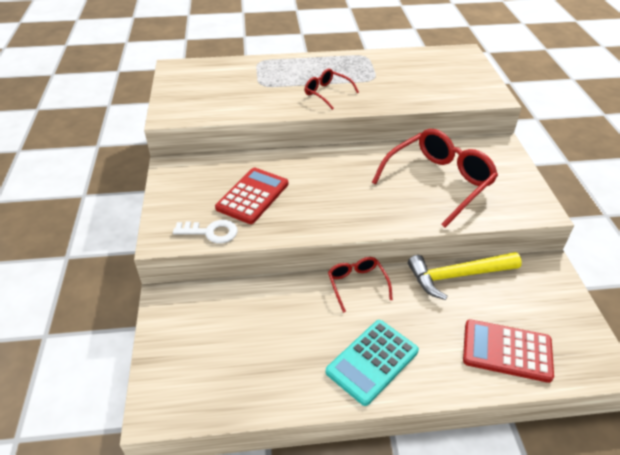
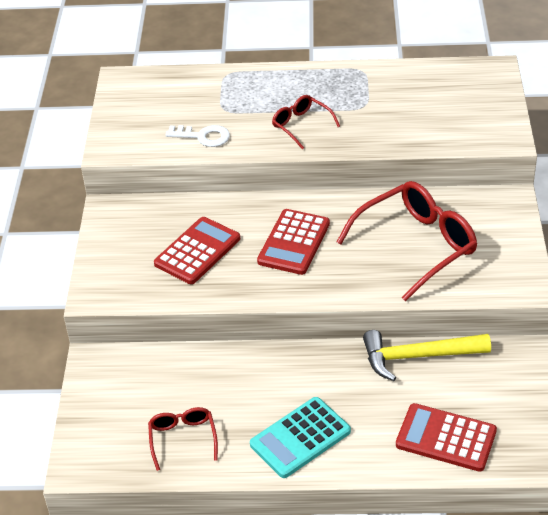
camera: 10 degrees right, 0 degrees up
white key [173,220,238,243] -> white key moved to [166,125,230,147]
red glasses [328,257,393,313] -> red glasses moved to [148,407,218,471]
none -> red calculator [257,209,330,275]

